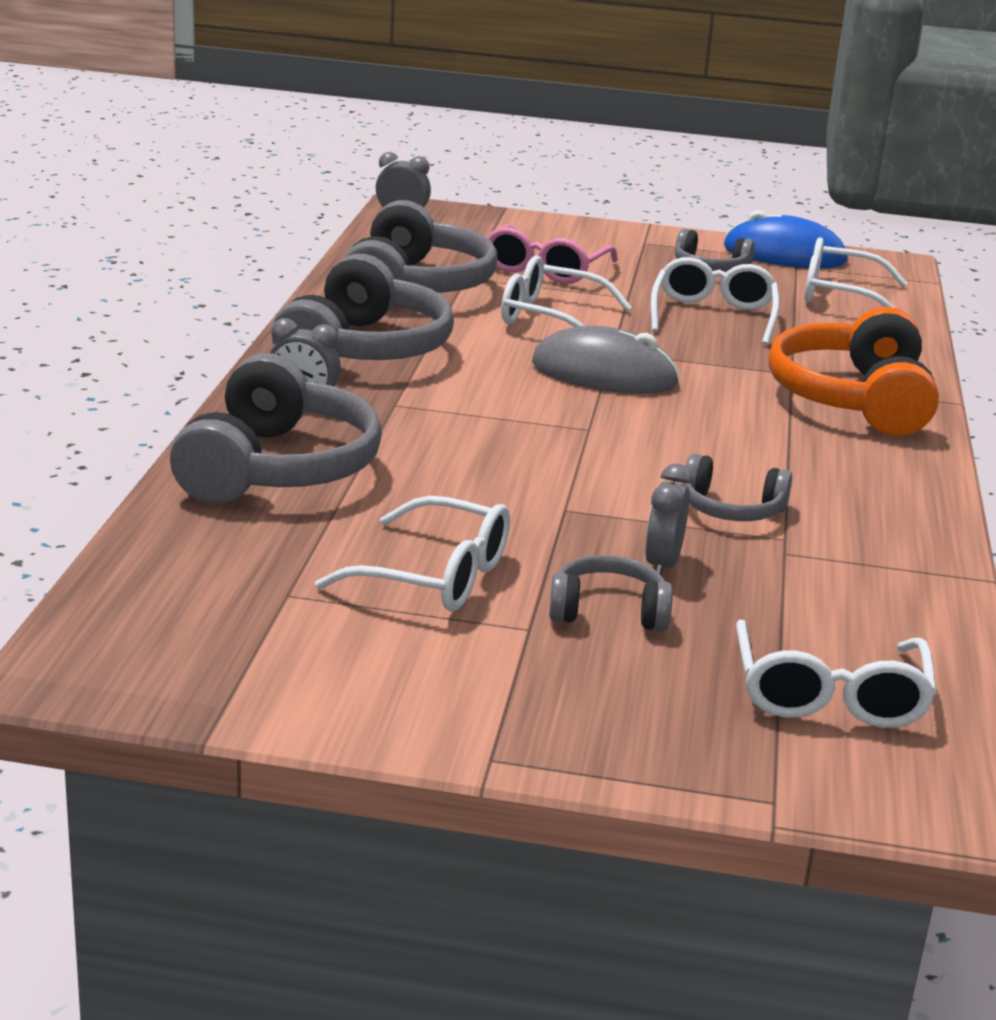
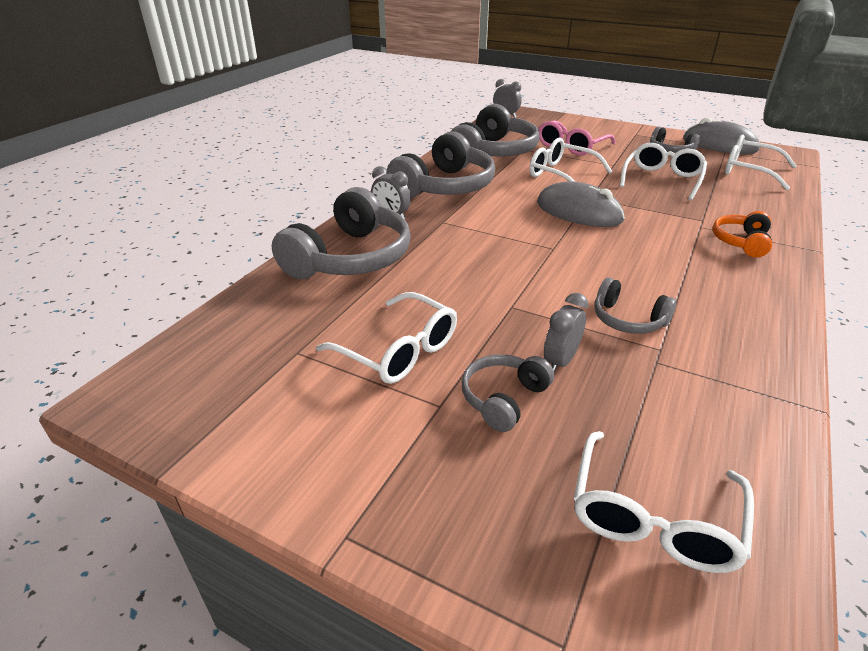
camera: 20 degrees right, 10 degrees up
grey headphones [549,555,673,631] -> grey headphones turned 75 degrees counterclockwise [462,354,554,432]
blue mouse [724,210,848,268] -> grey mouse [683,118,760,154]
orange headphones [768,307,939,436] -> orange headphones [712,211,772,257], size x0.51

